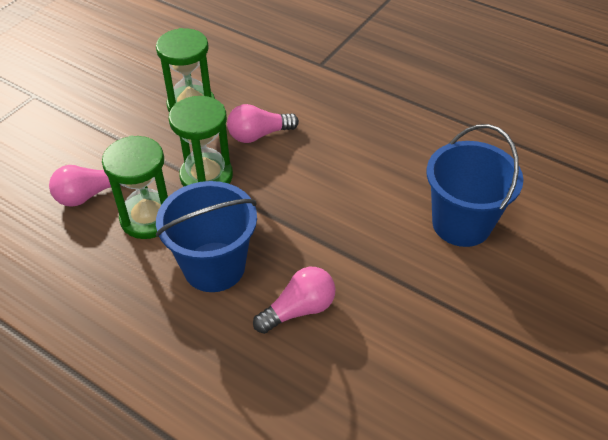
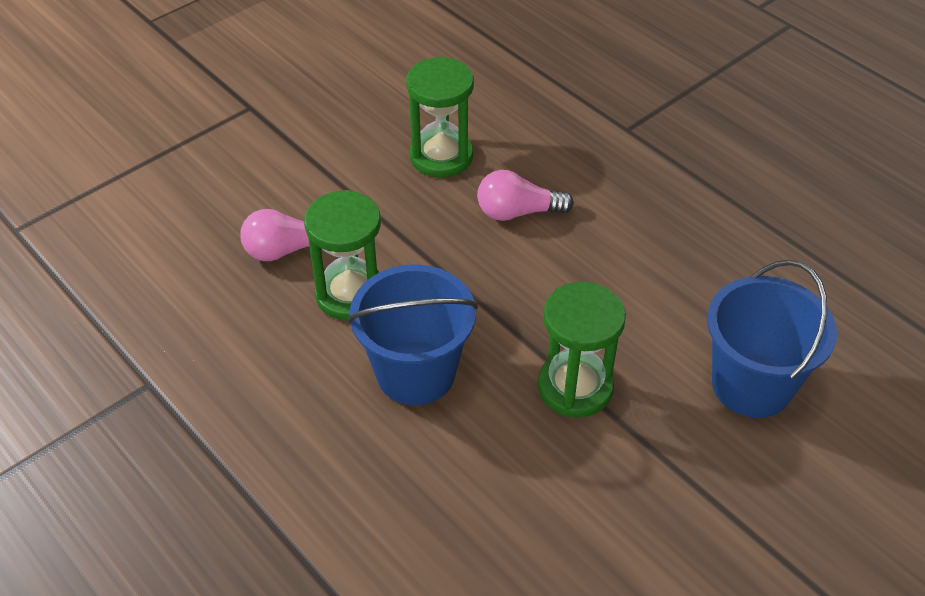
camera: 15 degrees right, 0 degrees up
green hourglass [169,96,233,186] -> green hourglass moved to [537,282,626,418]
pink light bulb [253,267,335,334] -> none

